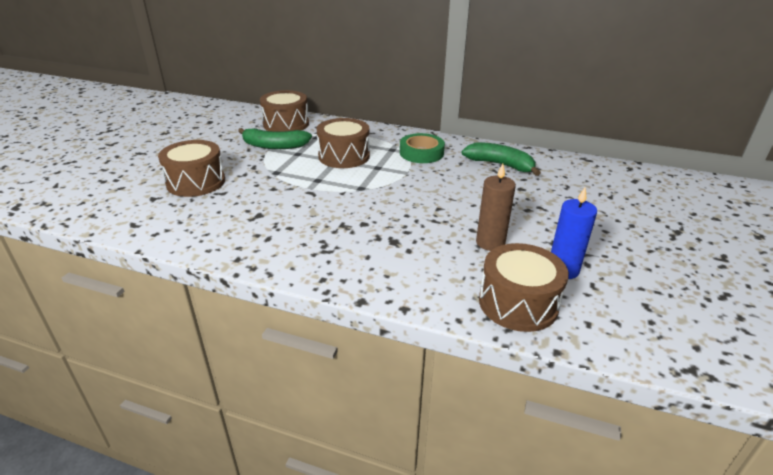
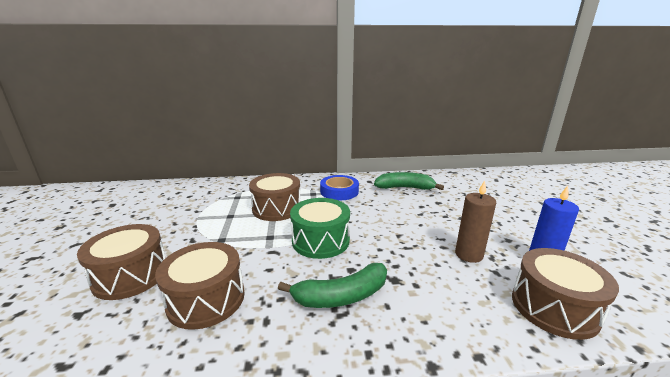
camera: 25 degrees left, 10 degrees down
green banana [238,128,312,149] -> green banana moved to [278,263,387,308]
brown drum [260,90,309,132] -> brown drum moved to [155,242,245,330]
green tape [400,133,445,163] -> blue tape [320,175,359,200]
none -> green drum [290,198,350,259]

